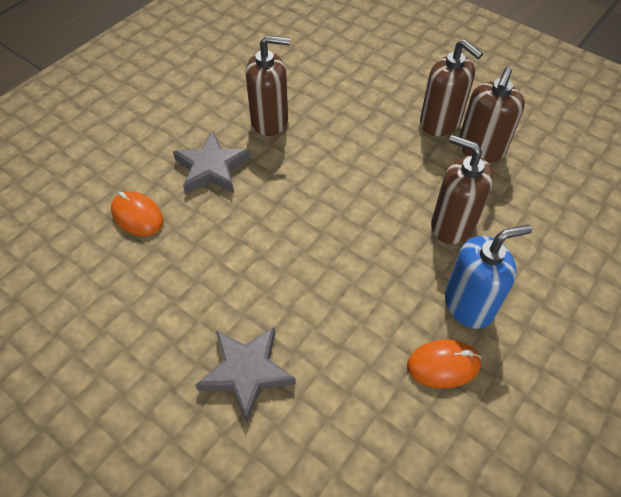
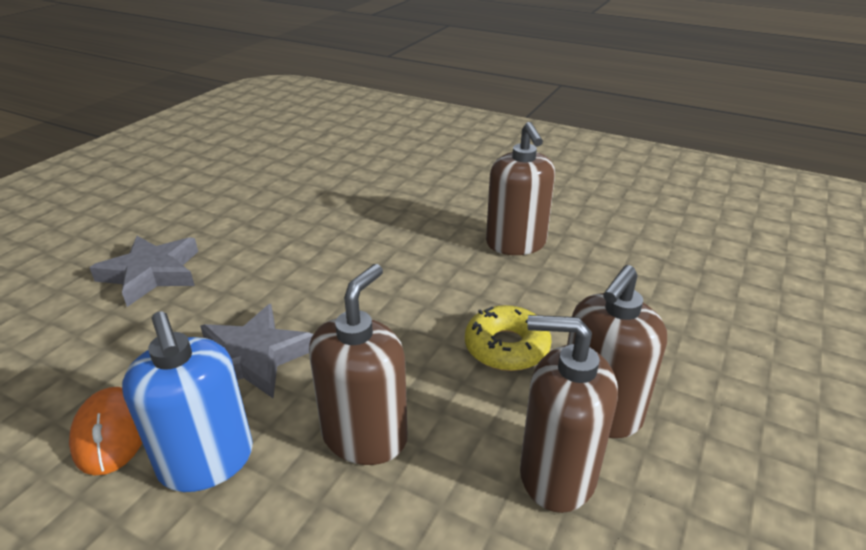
camera: 80 degrees right, 20 degrees down
orange mouse [111,191,163,236] -> none
grey star [173,132,251,194] -> grey star moved to [200,304,314,398]
none -> yellow donut [465,305,551,371]

